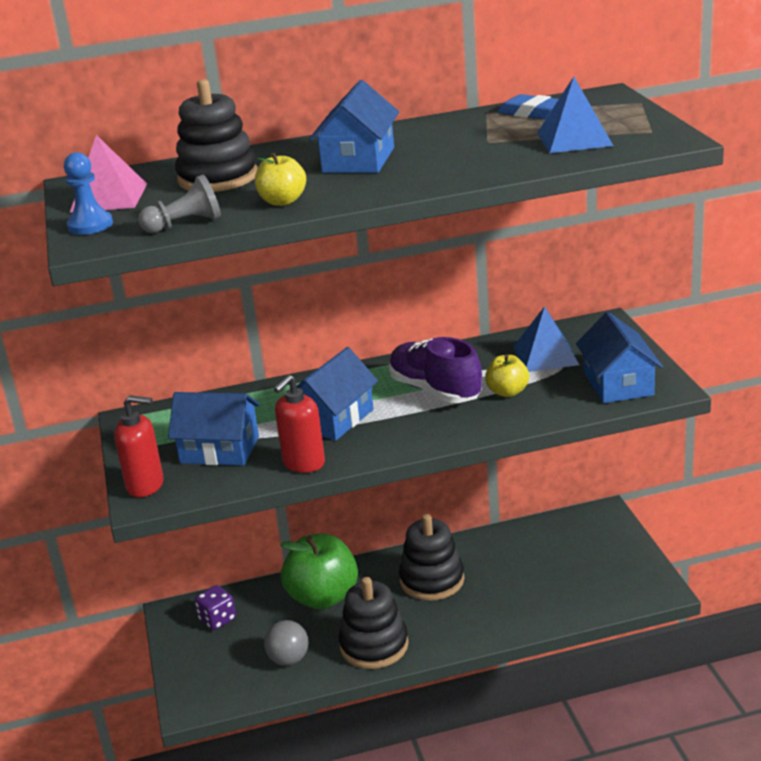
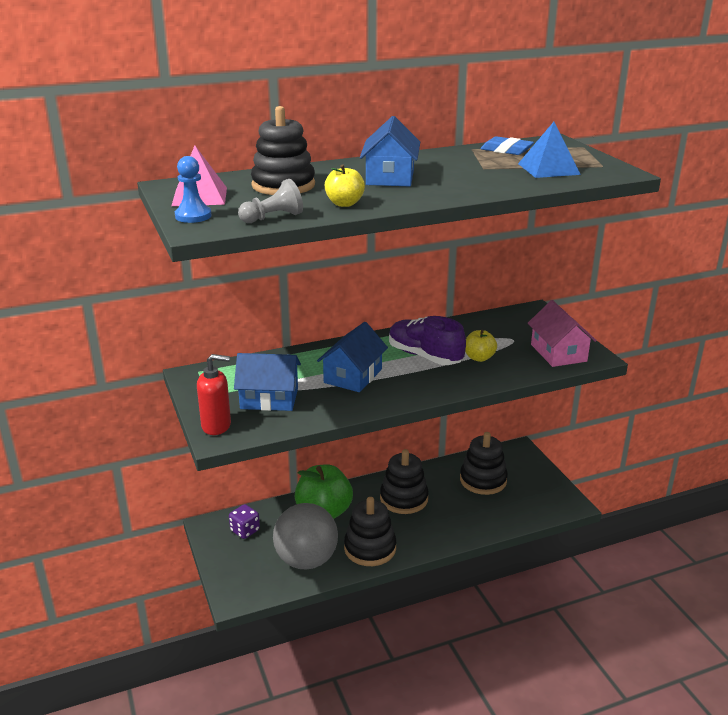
camera: 10 degrees left, 0 degrees up
grey ball [264,620,309,666] -> grey ball [273,503,338,570], size x1.90
red soap dispenser [274,375,325,473] -> none
blue pyramid [513,306,579,372] -> none
blue house [576,312,663,403] -> pink house [528,300,597,367]
none -> black stacking toy [460,432,508,495]

